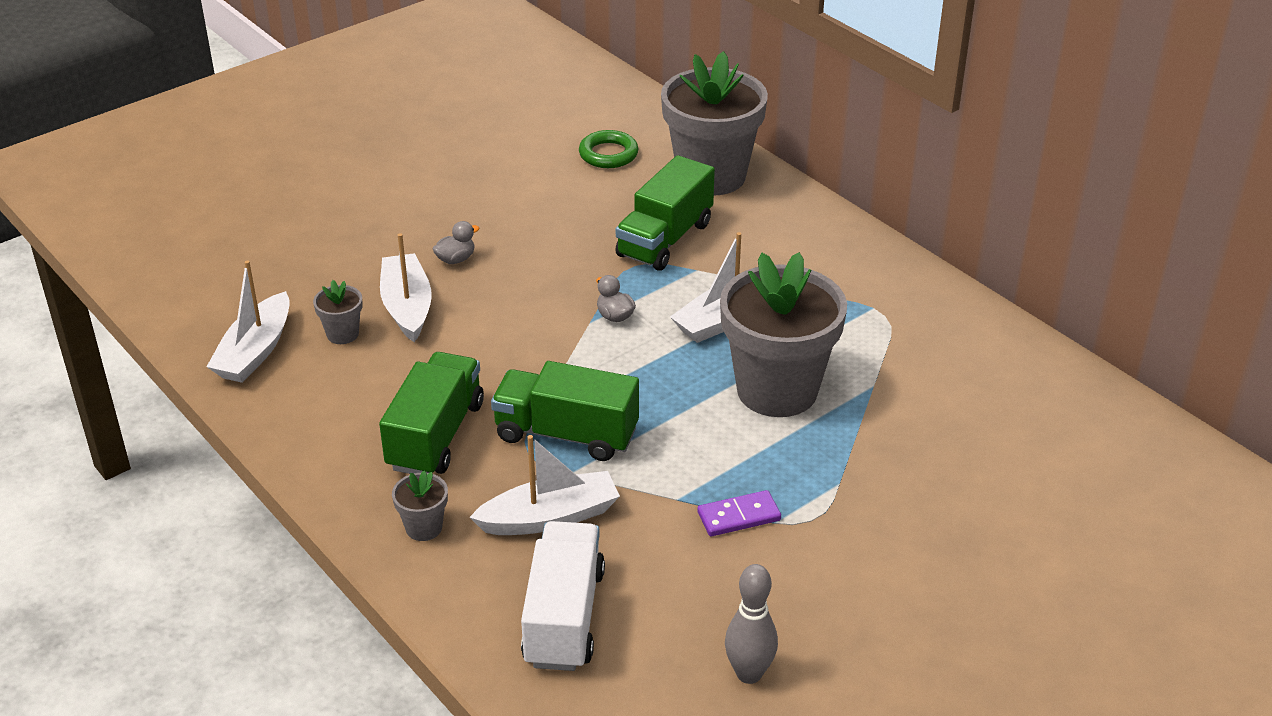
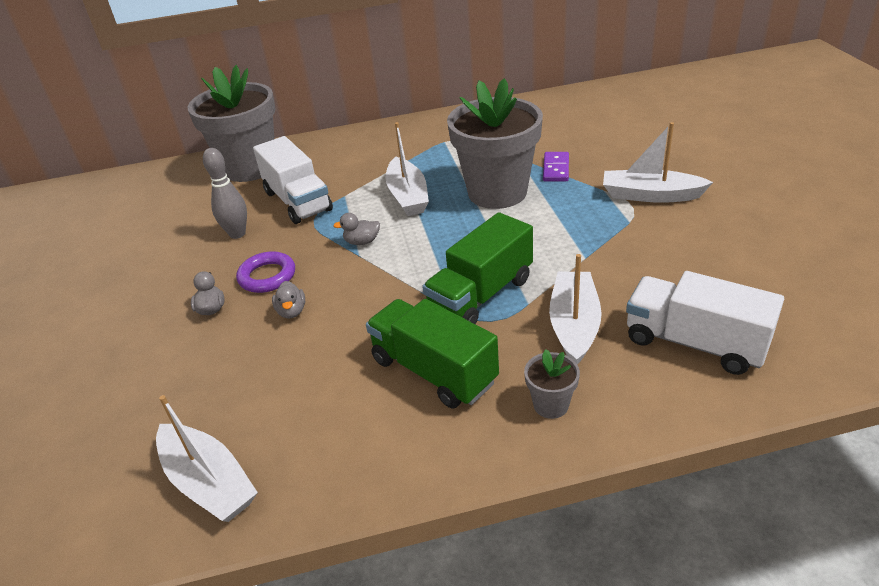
camera: 60 degrees left, 0 degrees up
grey flower pot [313,280,363,344] -> none
white boat [380,233,432,342] -> white boat moved to [603,122,713,203]
green ring [579,130,638,168] -> none
green truck [615,155,715,271] -> white truck [253,136,333,224]
purple domino [697,490,781,537] -> purple domino moved to [543,152,569,181]
grey bowling pin [725,564,778,684] -> grey bowling pin moved to [203,148,247,239]
none -> purple ring [236,251,295,293]
none -> grey duck [272,281,305,319]

